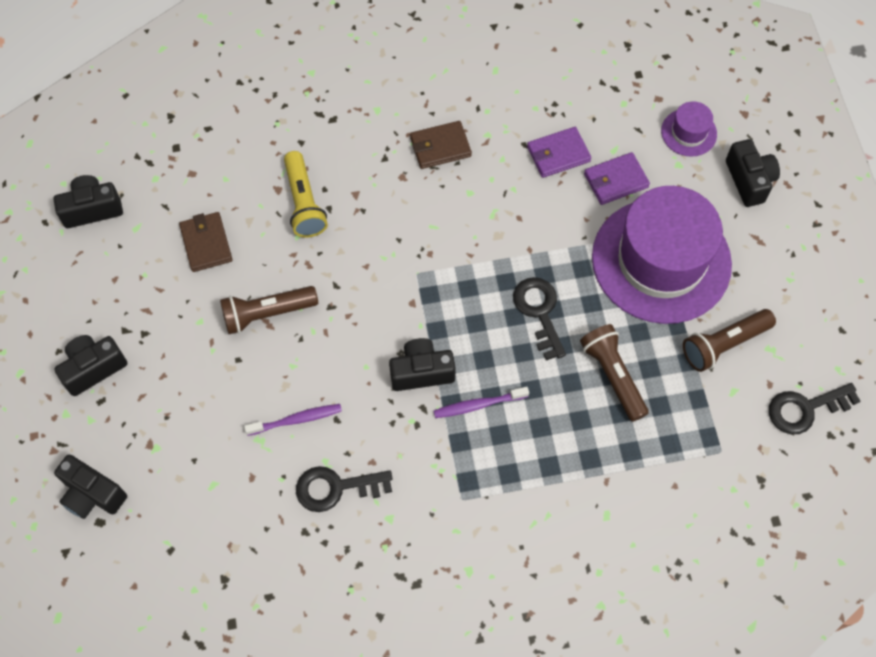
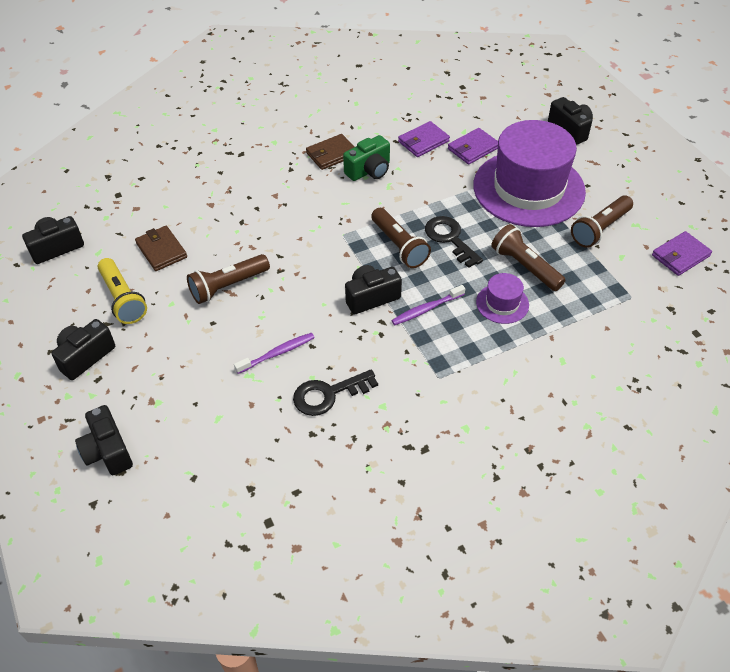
camera: 15 degrees left, 15 degrees down
black camera [54,455,127,519] -> black camera turned 45 degrees clockwise [75,405,133,475]
yellow flashlight [284,151,328,238] -> yellow flashlight moved to [98,258,147,324]
purple hat [661,101,717,157] -> purple hat moved to [476,273,529,324]
black key [769,383,860,434] -> purple wallet [652,231,712,276]
none -> green camera [343,135,390,181]
none -> brown flashlight [371,208,431,268]

